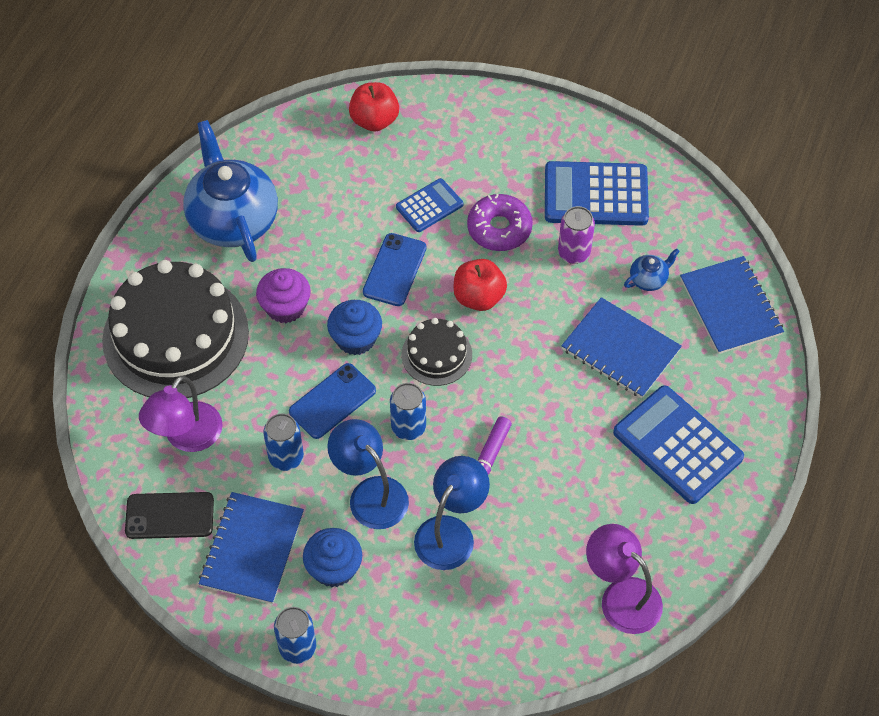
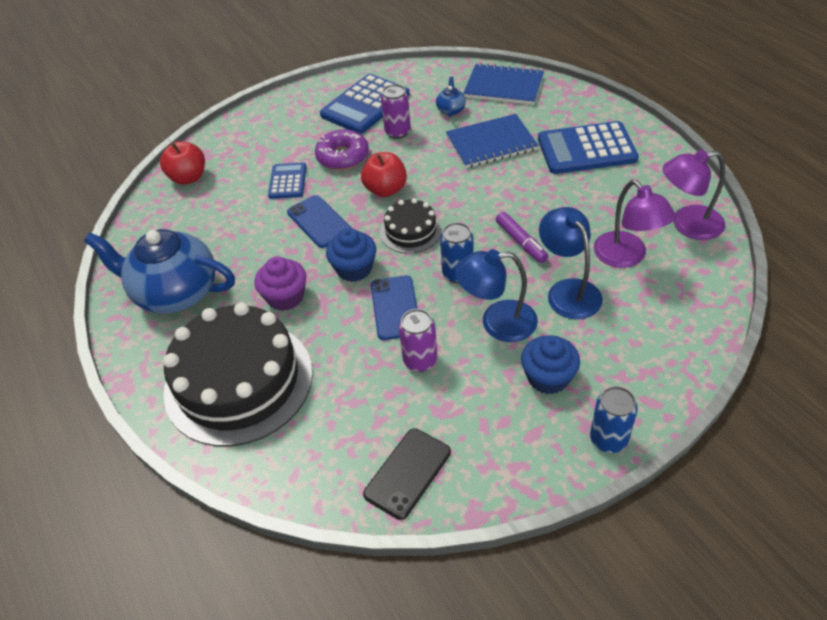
camera: 50 degrees left, 10 degrees down
purple lamp [139,376,223,452] -> purple lamp moved to [594,180,676,268]
blue notebook [199,492,304,604] -> none
blue can [263,413,304,471] -> purple can [399,309,437,372]

